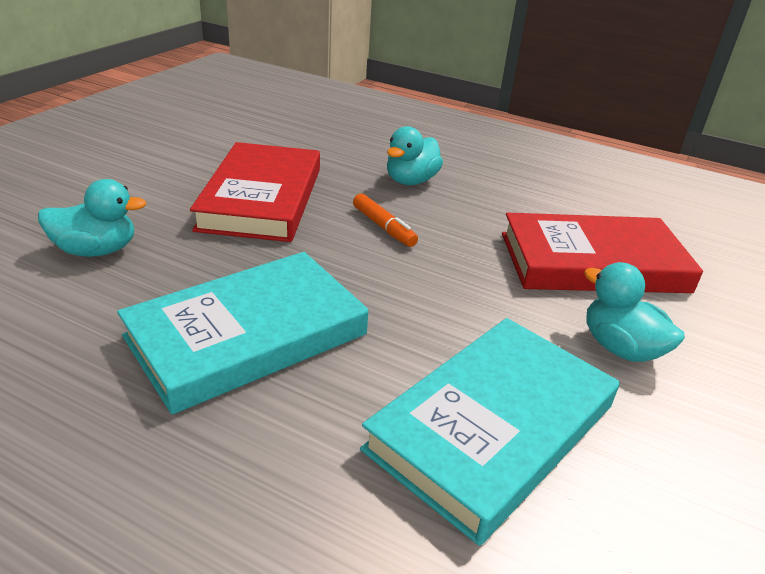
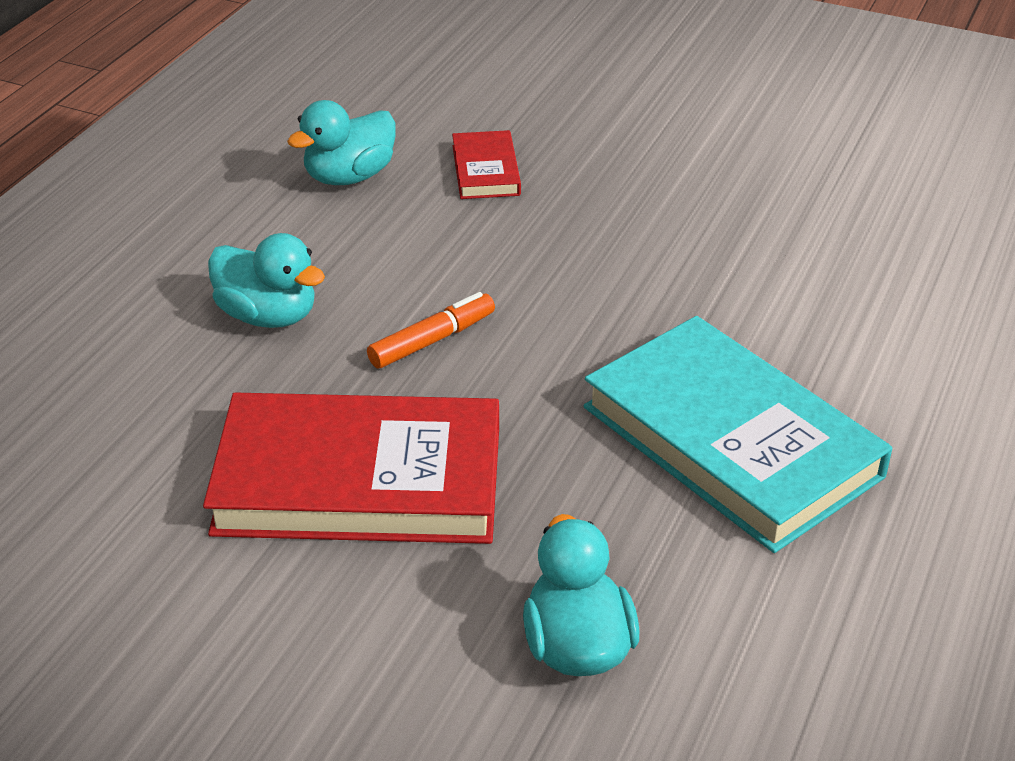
camera: 90 degrees left, 5 degrees up
turquoise book [360,318,620,546] -> none
red book [502,212,703,293] -> red book [452,130,521,199], size x0.46
turquoise duck [584,262,685,362] -> turquoise duck moved to [287,100,396,185]

